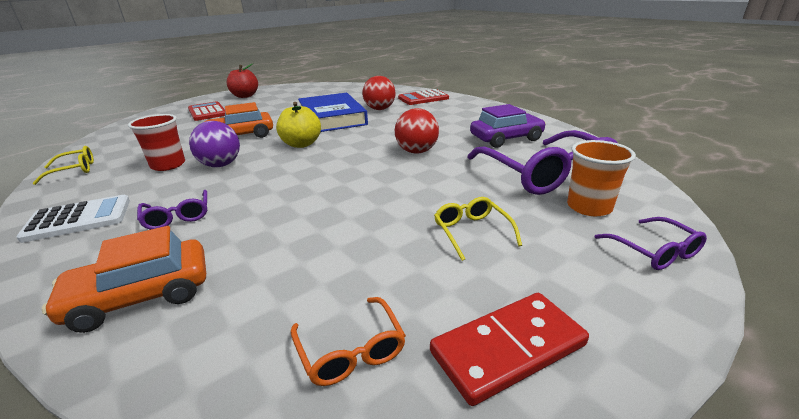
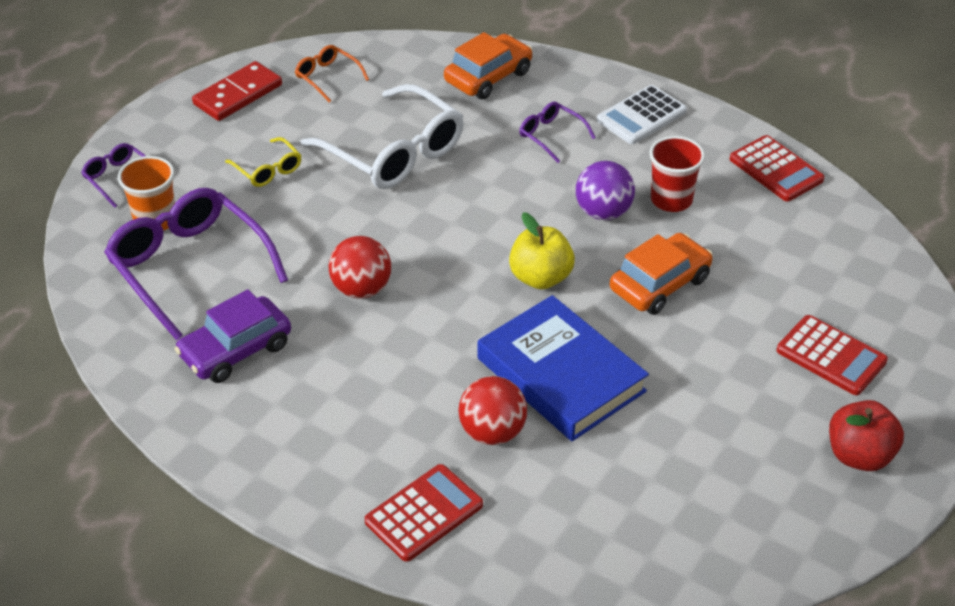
camera: 160 degrees right, 15 degrees up
yellow glasses [33,146,94,185] -> red calculator [730,135,825,201]
none -> white glasses [301,84,464,189]

